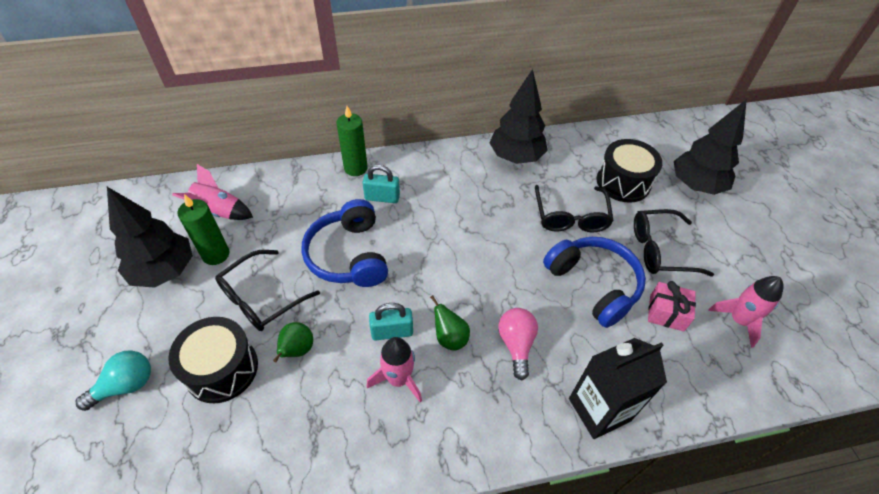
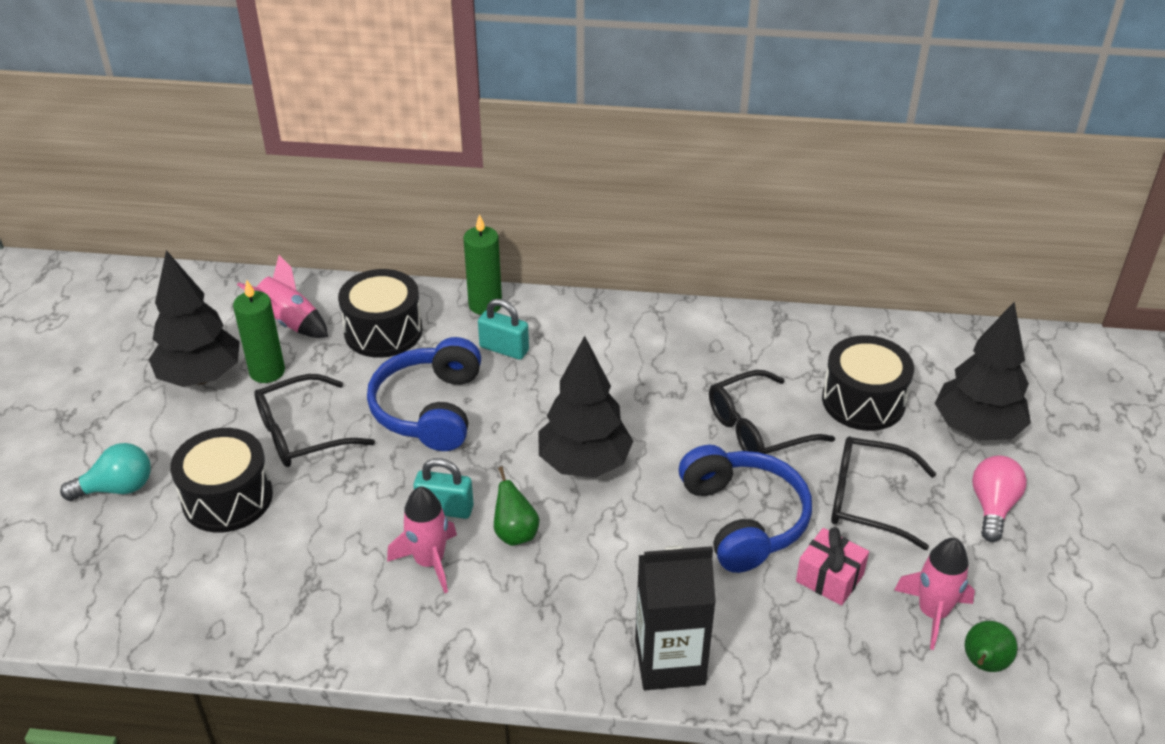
camera: 20 degrees right, 10 degrees down
green pear [273,322,313,362] -> green pear moved to [965,621,1018,672]
black tree [489,69,548,164] -> black tree moved to [538,336,633,478]
pink light bulb [498,308,538,380] -> pink light bulb moved to [972,455,1027,542]
black glasses [535,185,614,232] -> black glasses turned 45 degrees clockwise [709,370,835,454]
none -> black drum [338,269,423,358]

